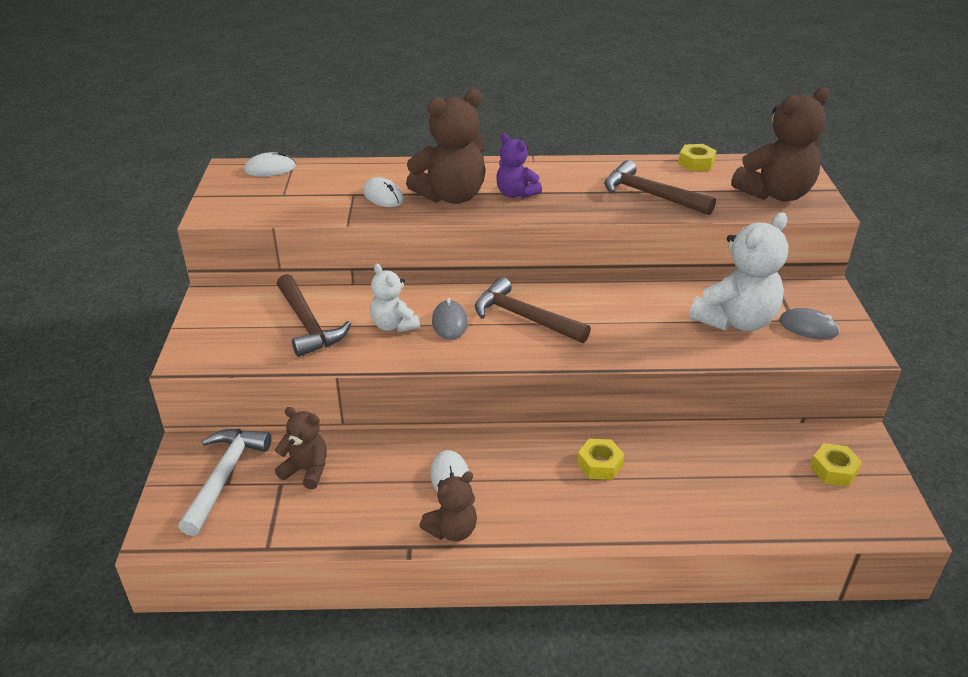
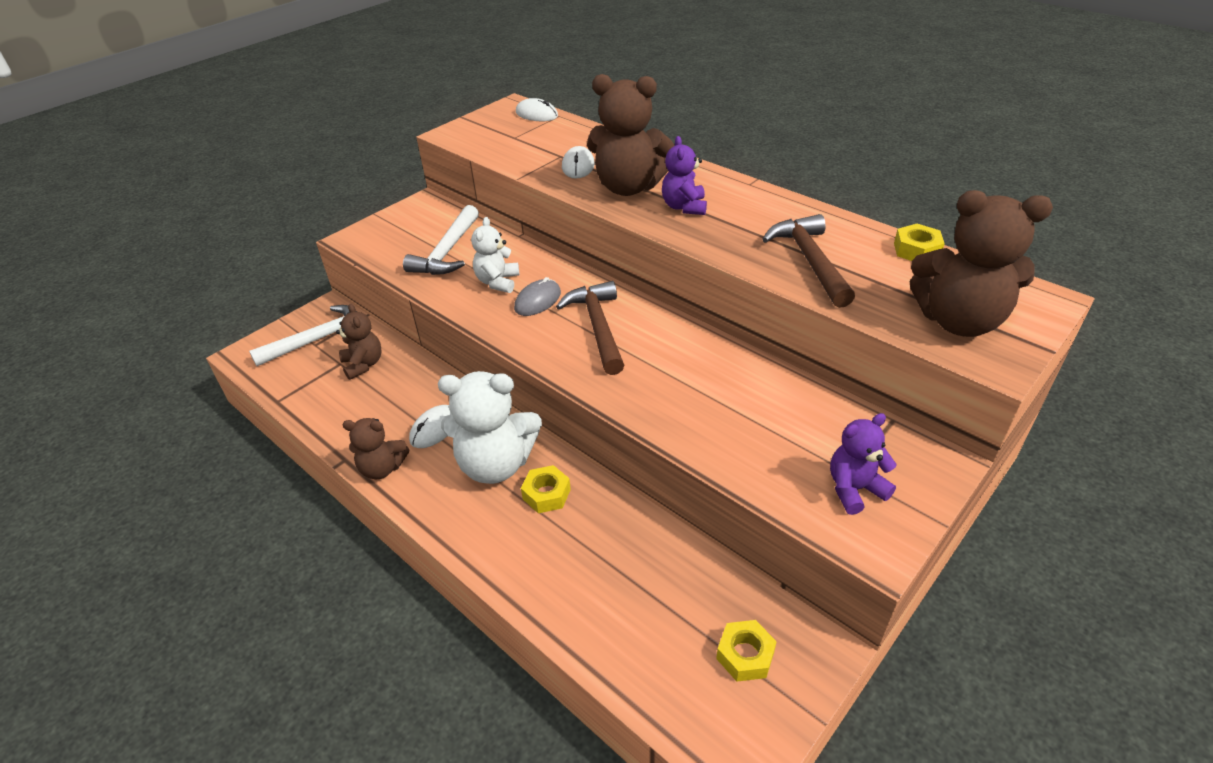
camera: 45 degrees right, 5 degrees up
brown hammer [277,274,351,357] -> white hammer [403,205,479,275]
white teddy bear [689,212,788,331] -> white teddy bear moved to [438,371,542,484]
grey mouse [779,308,840,339] -> purple teddy bear [830,413,897,515]

